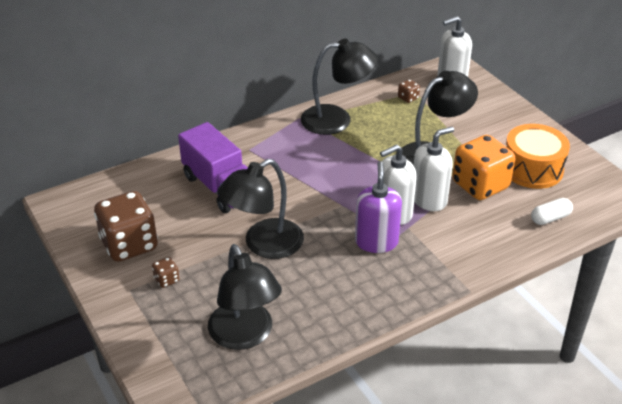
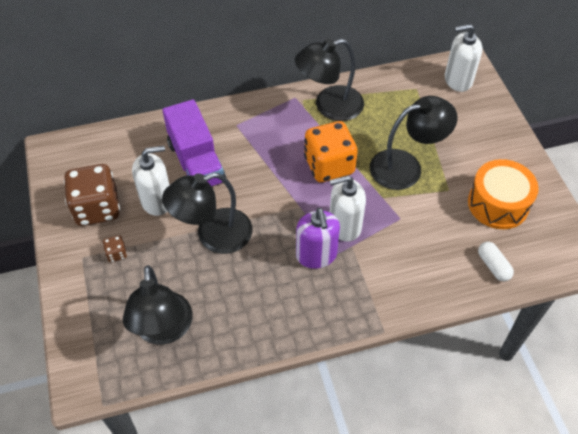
camera: 15 degrees right, 15 degrees up
black lamp [301,39,378,135] -> black lamp turned 150 degrees clockwise [295,39,364,121]
purple soap dispenser [355,161,402,253] -> purple soap dispenser turned 150 degrees clockwise [296,208,340,269]
brown dice [398,79,420,103] -> none
white soap dispenser [414,127,454,211] -> white soap dispenser moved to [132,146,170,216]
orange dice [452,135,515,200] -> orange dice moved to [304,121,358,182]
white capsule [531,198,573,225] -> white capsule turned 75 degrees clockwise [478,241,514,282]

